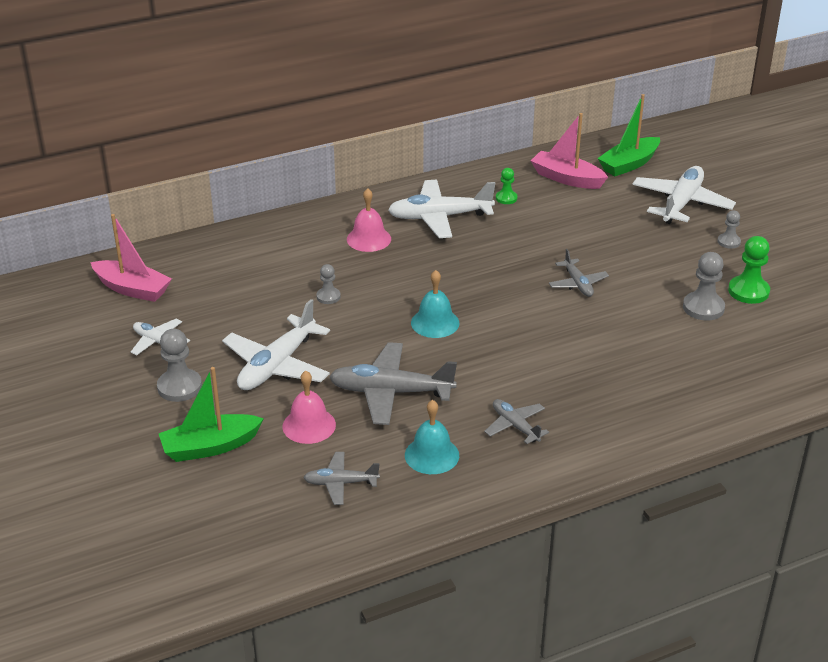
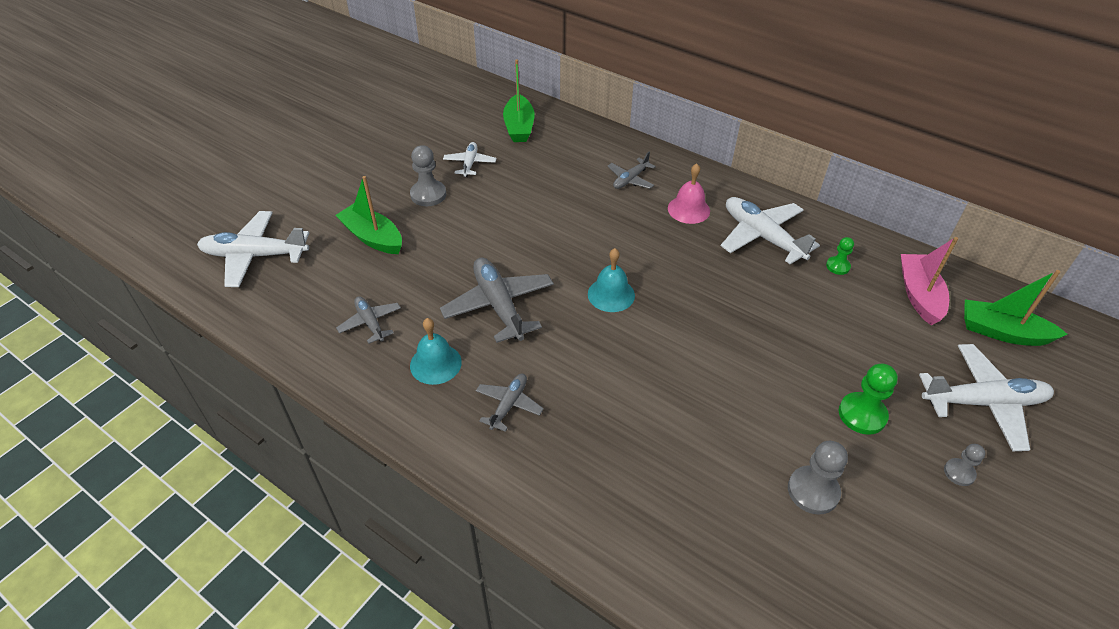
camera: 60 degrees right, 10 degrees up
pink boat [90,214,172,302] -> green boat [503,59,535,142]
white plane [222,299,330,390] -> white plane moved to [197,211,309,287]
pink bell [282,371,336,444] -> none
grey pawn [316,264,341,304] -> none
grey plane [549,249,609,297] -> grey plane moved to [608,152,656,189]
green pawn [728,236,770,304] -> green pawn moved to [839,364,898,435]

